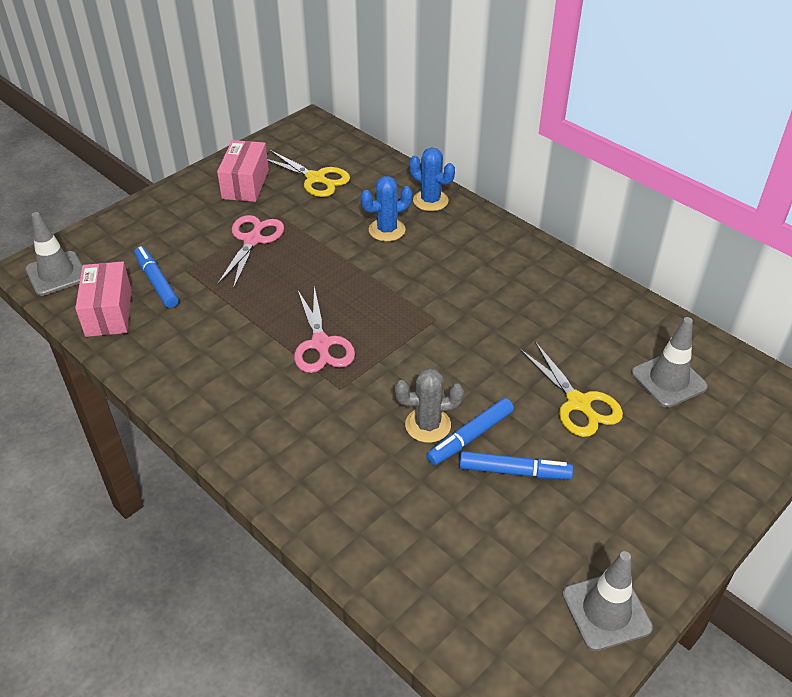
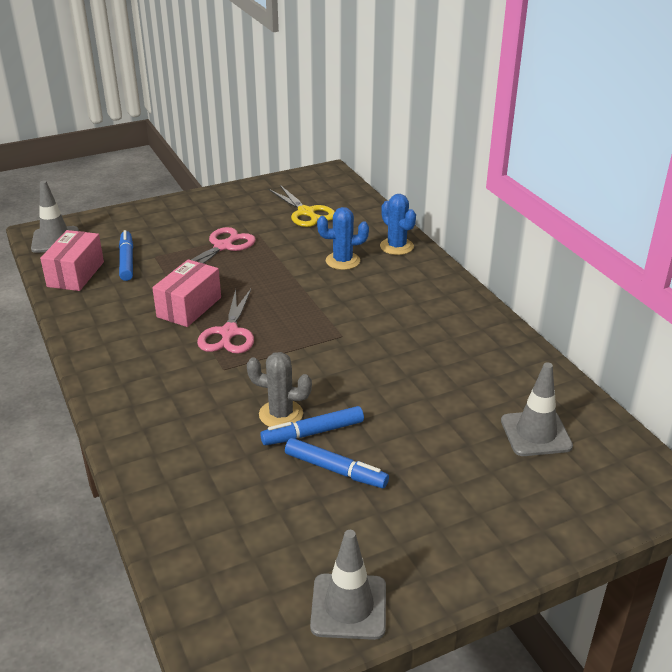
camera: 20 degrees right, 10 degrees down
pink box [217,140,269,202] -> pink box moved to [152,259,221,327]
yellow scissors [520,341,623,437] -> none

